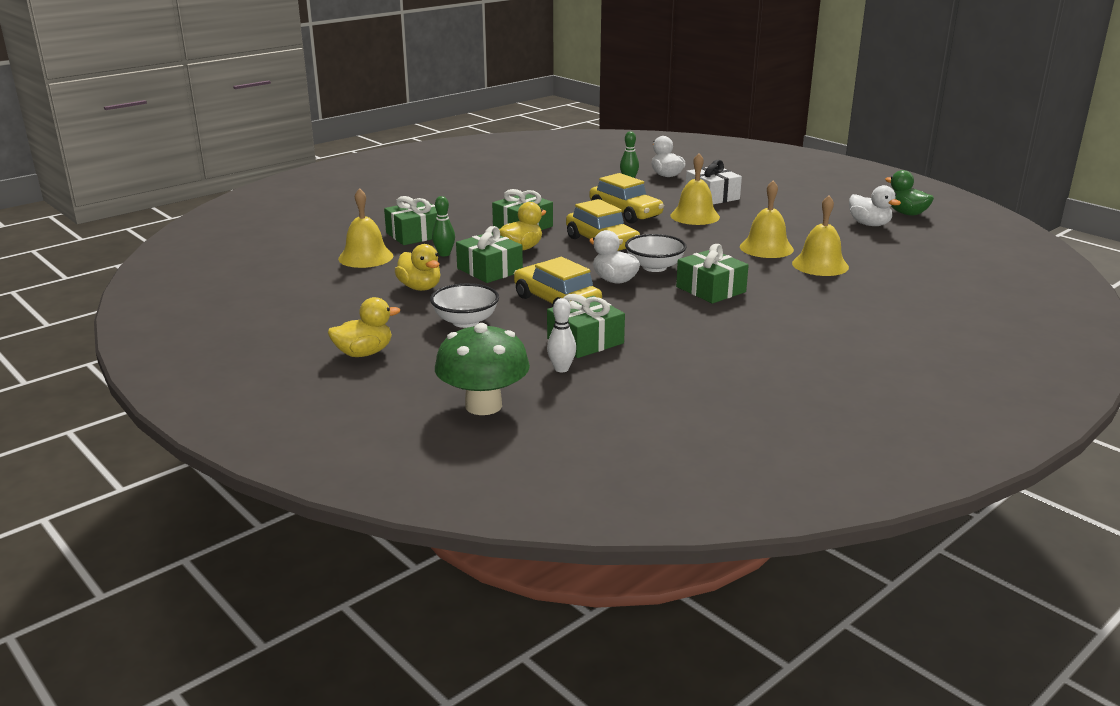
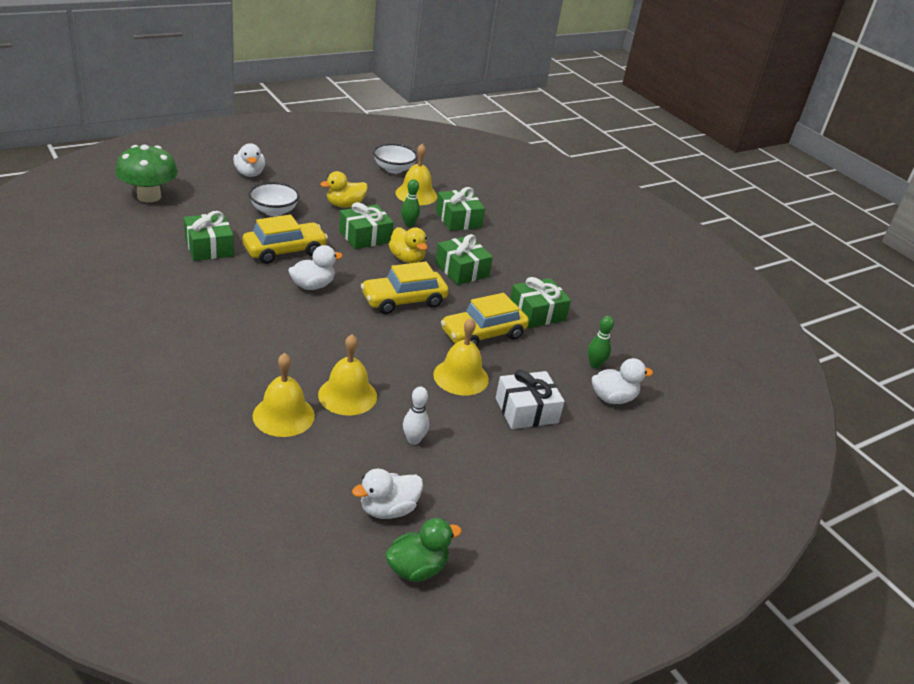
camera: 95 degrees right, 10 degrees up
yellow duck [328,297,400,357] -> white duck [233,143,265,177]
white bowling pin [547,298,576,372] -> white bowling pin moved to [403,387,429,445]
white bowl [625,234,687,272] -> white bowl moved to [373,143,418,174]
green gift [676,244,749,304] -> green gift moved to [510,277,571,328]

